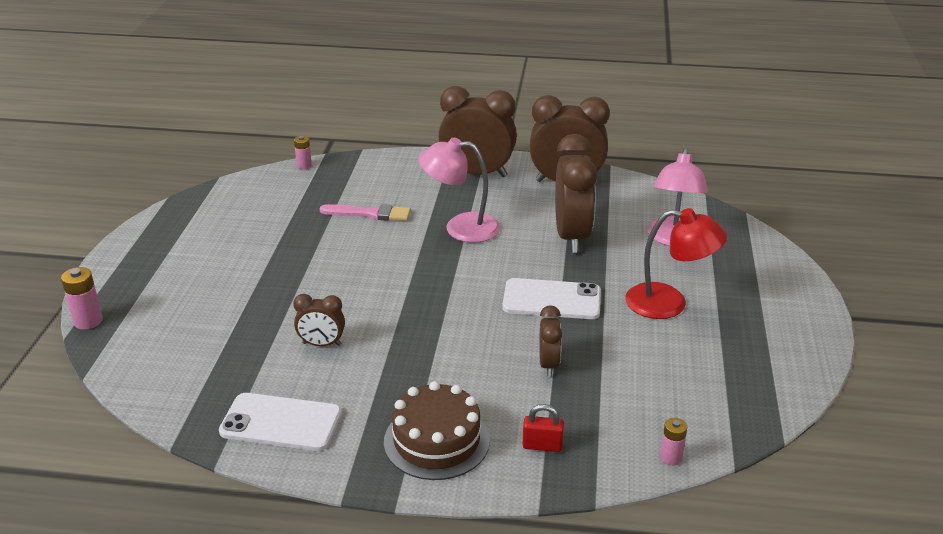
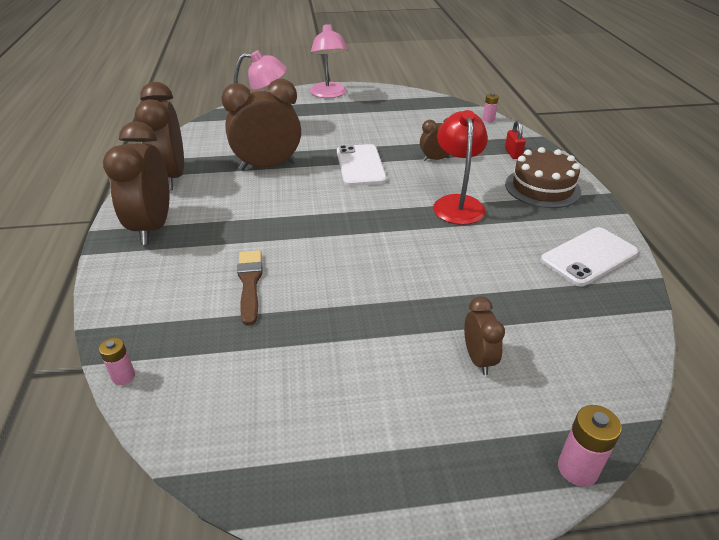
camera: 105 degrees left, 5 degrees up
white phone [219,393,342,451] -> white phone turned 60 degrees clockwise [540,227,638,286]
brown clock [293,294,345,346] -> brown clock moved to [464,297,505,375]
pink brush [320,204,411,221] -> brown brush [237,250,262,326]
pink lamp [418,137,500,243] -> pink lamp moved to [310,23,348,98]
red lamp [625,208,727,319] -> red lamp moved to [433,110,488,225]

